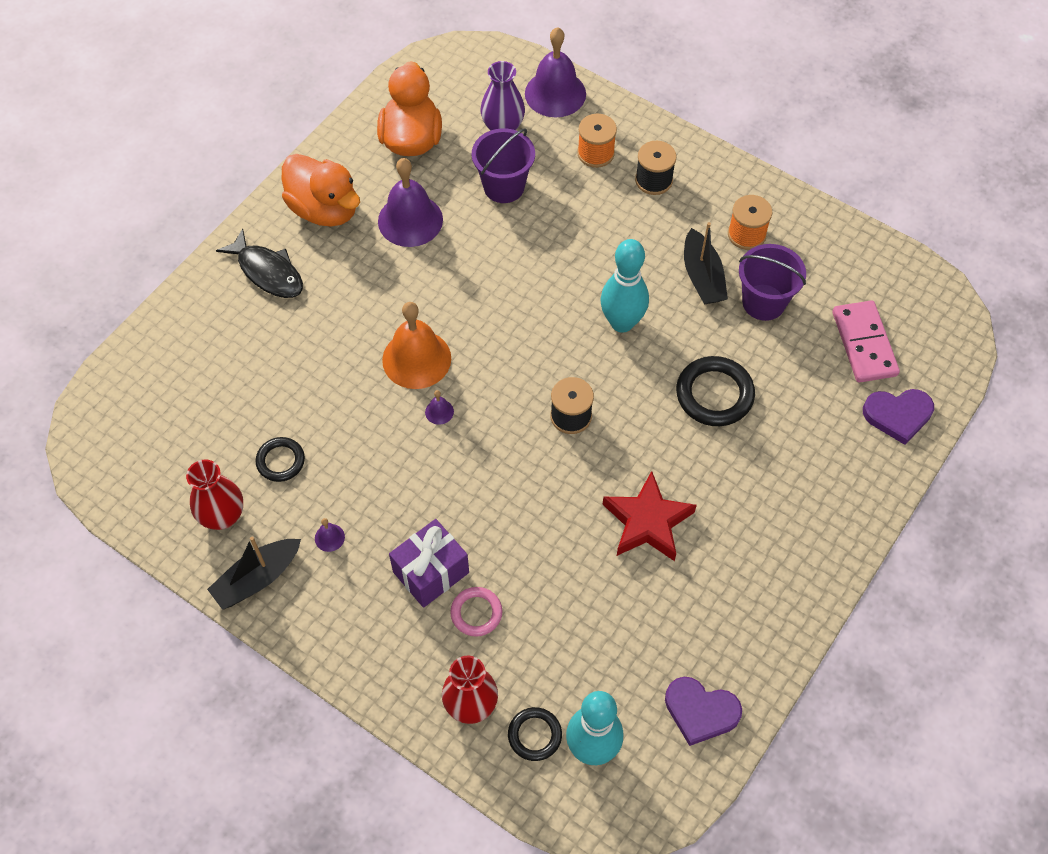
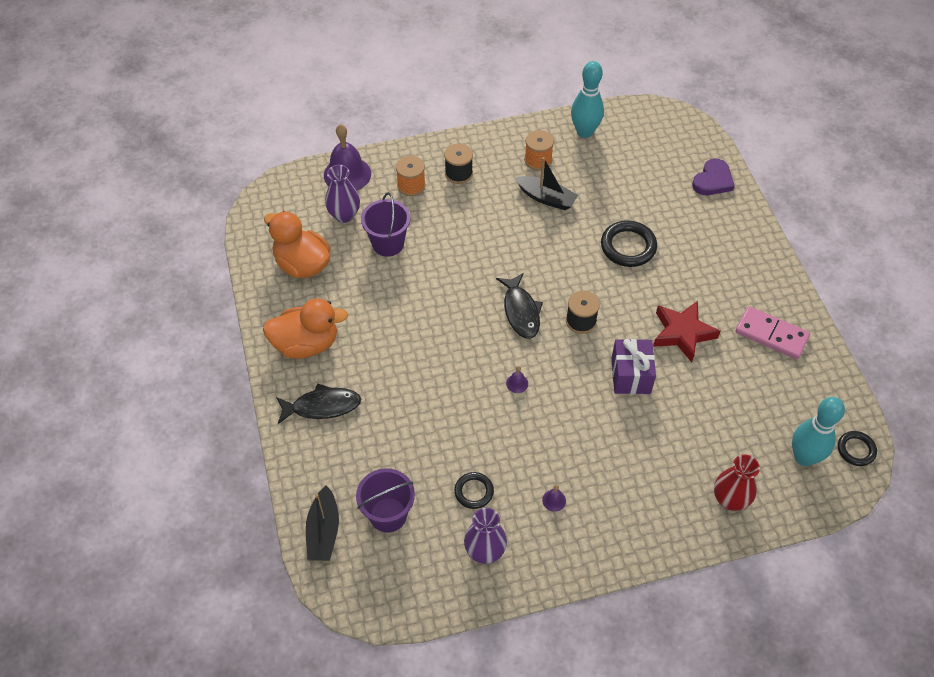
camera: 50 degrees left, 5 degrees down
red vase [186,459,243,530] -> purple vase [464,508,507,564]
black boat [207,537,301,610] -> black boat moved to [306,485,339,561]
purple bell [378,158,443,247] -> none
orange bell [382,302,451,389] -> none
purple gift [389,519,469,608] -> purple gift moved to [611,339,656,394]
pink ring [450,587,502,637] -> none
black ring [508,707,562,761] -> black ring moved to [838,431,877,466]
turquoise bowling pin [600,239,649,333] -> turquoise bowling pin moved to [571,61,604,138]
purple heart [665,677,742,746] -> none
purple bucket [739,244,806,321] -> purple bucket moved to [356,468,415,533]
pink domino [833,300,900,383] -> pink domino moved to [735,306,810,359]
none -> black fish [496,273,543,339]

